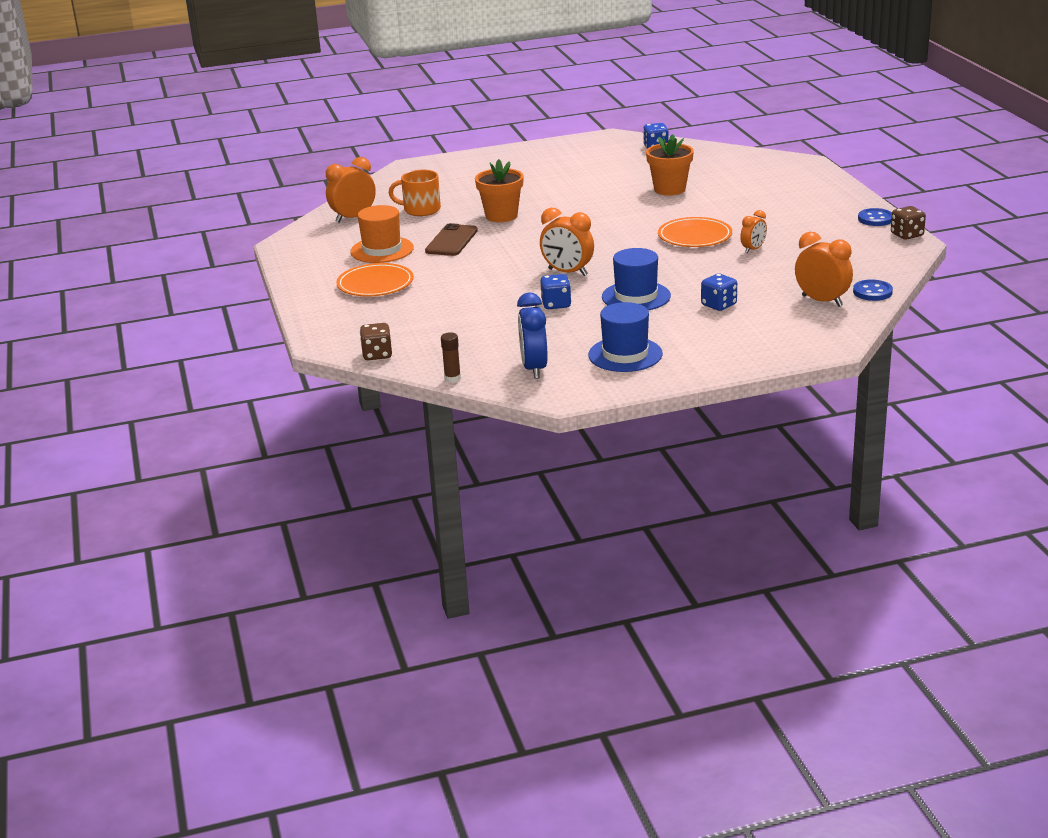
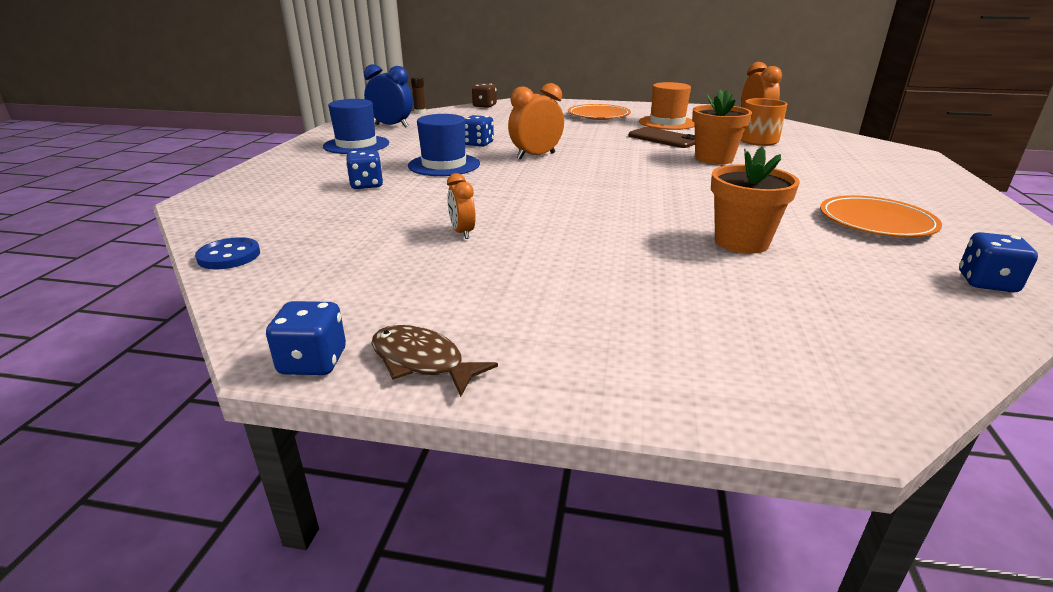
camera: 115 degrees right, 0 degrees up
orange plate [658,217,732,247] -> orange plate moved to [820,195,942,237]
orange clock [795,232,853,307] -> none
blue button [858,208,892,226] -> brown fish [371,325,498,397]
brown dice [891,206,926,240] -> blue dice [266,301,346,375]

